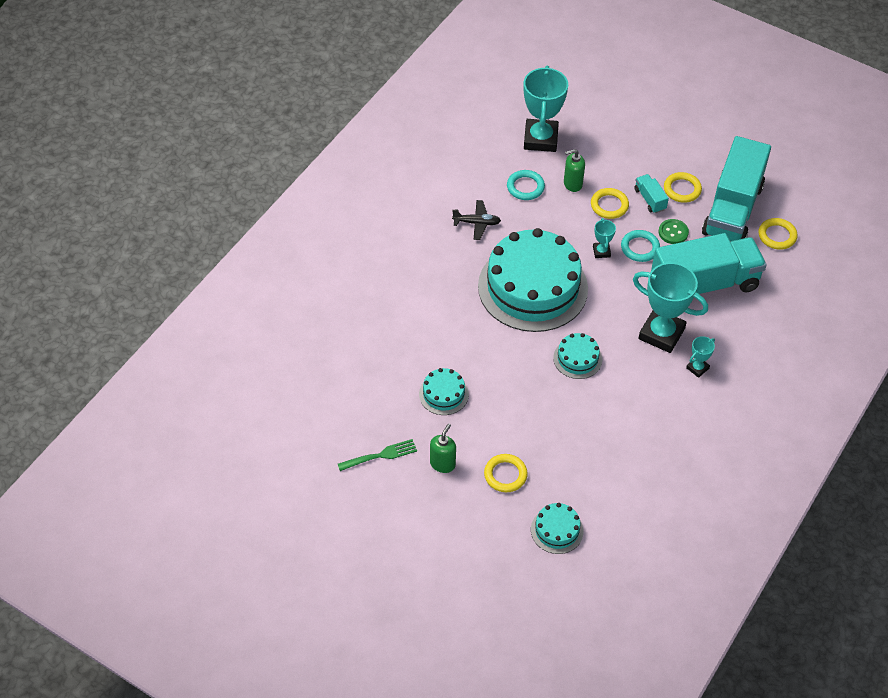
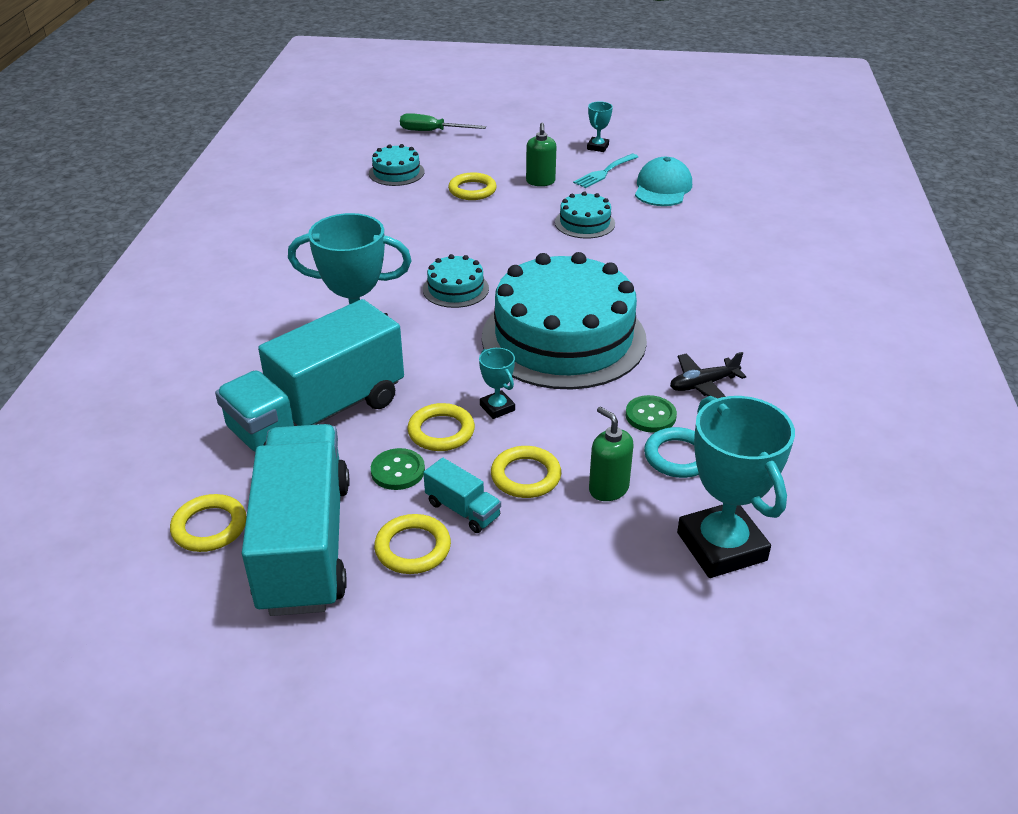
camera: 155 degrees right, 15 degrees down
green fork [338,439,417,471] -> turquoise fork [573,154,638,188]
green soap dispenser [564,149,585,192] -> green soap dispenser turned 90 degrees counterclockwise [589,407,634,501]
turquoise ring [621,230,660,262] -> yellow ring [407,403,475,451]
turquoise trophy [686,336,715,378] -> turquoise trophy moved to [587,102,613,152]
none -> green screwdriver [400,113,486,131]
none -> green button [626,395,677,433]
none -> turquoise cap [635,157,692,206]

